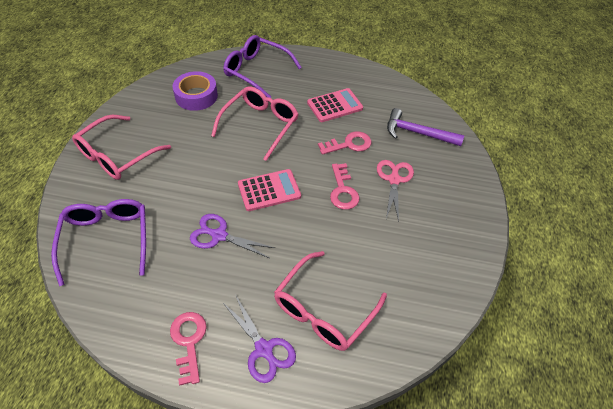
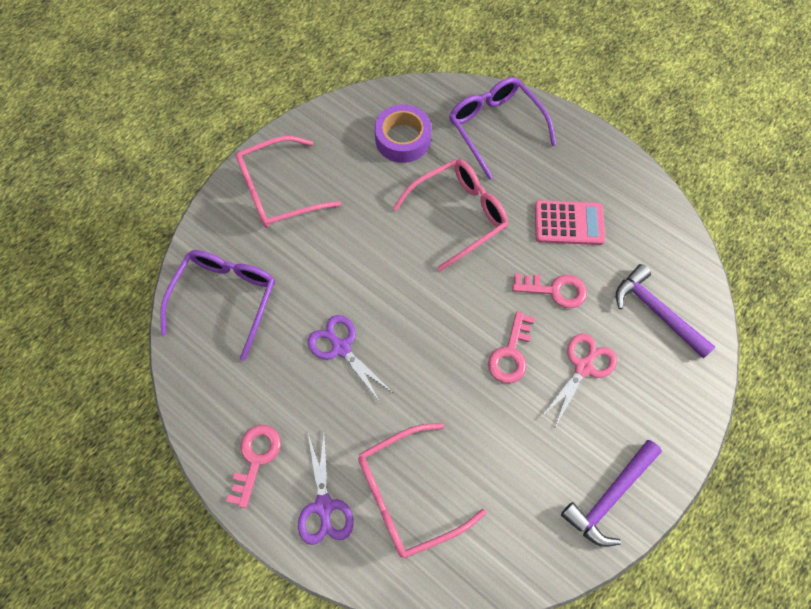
camera: 30 degrees right, 15 degrees up
pink calculator [238,169,301,211] -> none
none -> purple hammer [561,440,662,547]

